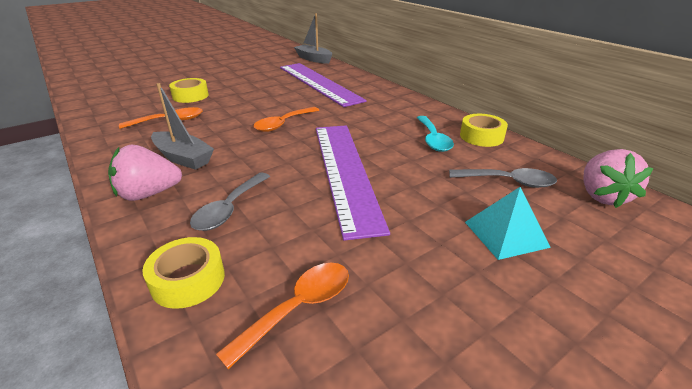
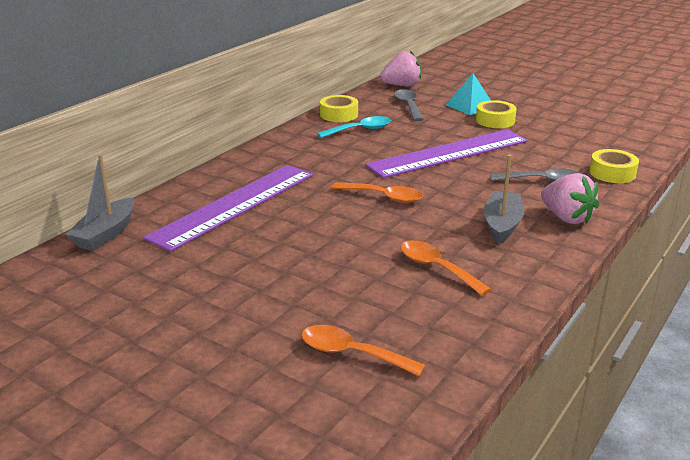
camera: 110 degrees left, 5 degrees down
yellow tape [169,78,209,103] -> yellow tape moved to [476,100,517,128]
orange spoon [216,263,349,369] -> orange spoon moved to [301,325,425,376]

